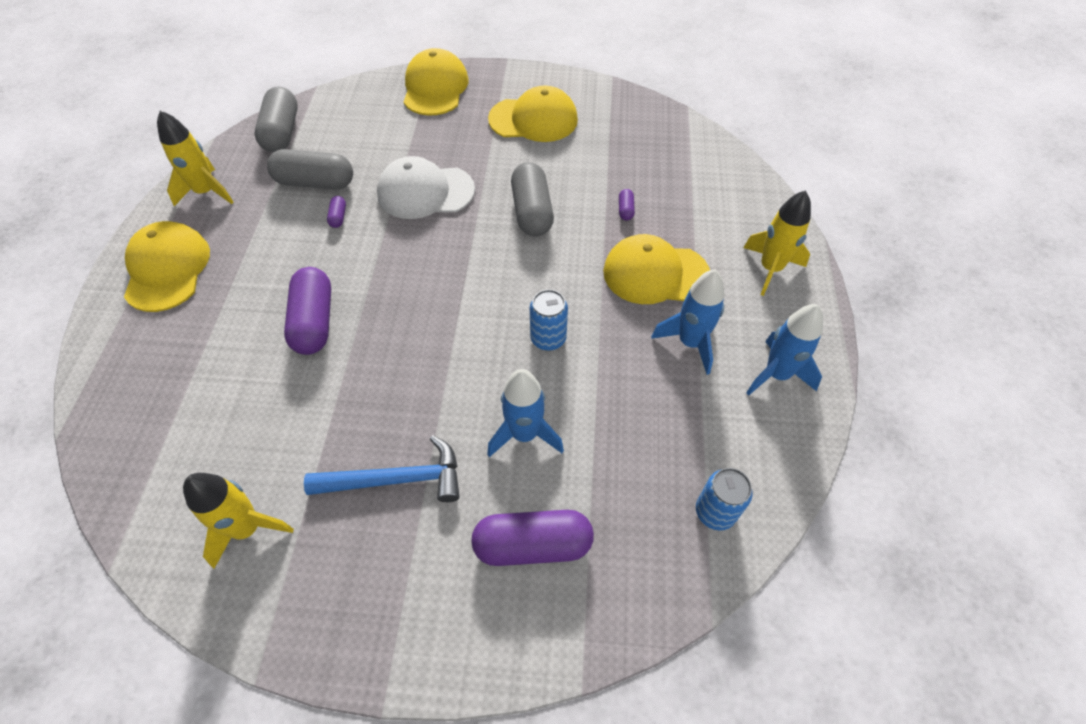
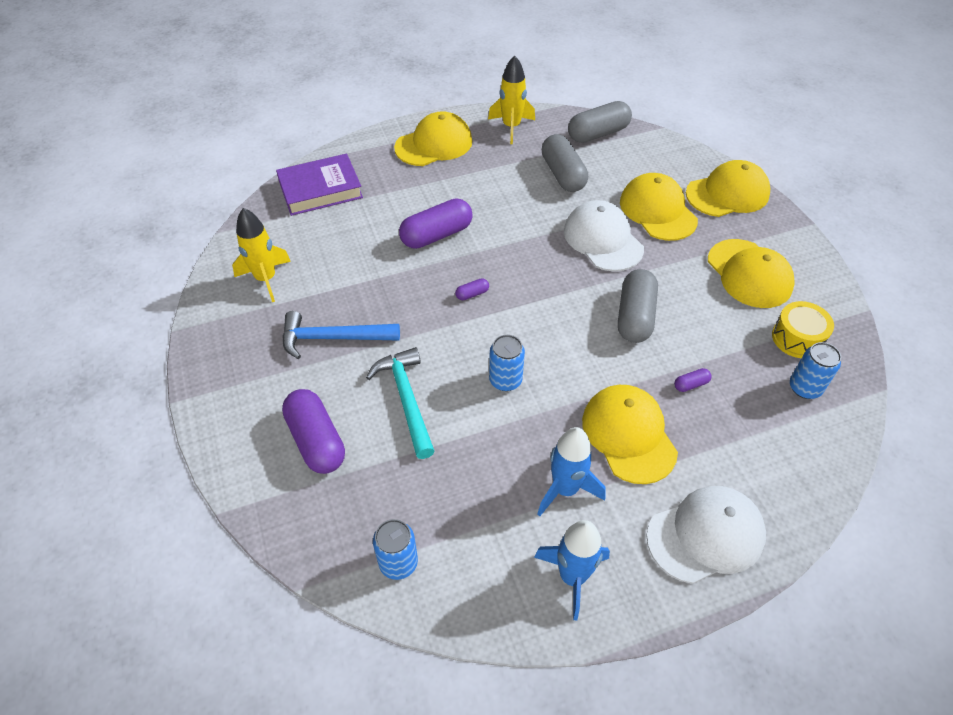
camera: 65 degrees right, 5 degrees down
blue hammer [304,435,460,502] -> blue hammer turned 120 degrees clockwise [282,311,400,359]
purple capsule [327,196,346,228] -> purple capsule moved to [455,278,489,300]
blue rocket [487,369,564,457] -> turquoise hammer [366,347,435,459]
grey capsule [511,162,554,236] -> grey capsule turned 45 degrees counterclockwise [618,269,658,343]
yellow rocket [743,190,811,296] -> white cap [646,486,766,584]
none -> purple book [276,154,363,216]
none -> yellow cap [620,173,698,241]
none -> yellow drum [772,301,834,358]
none -> blue can [790,342,841,399]

